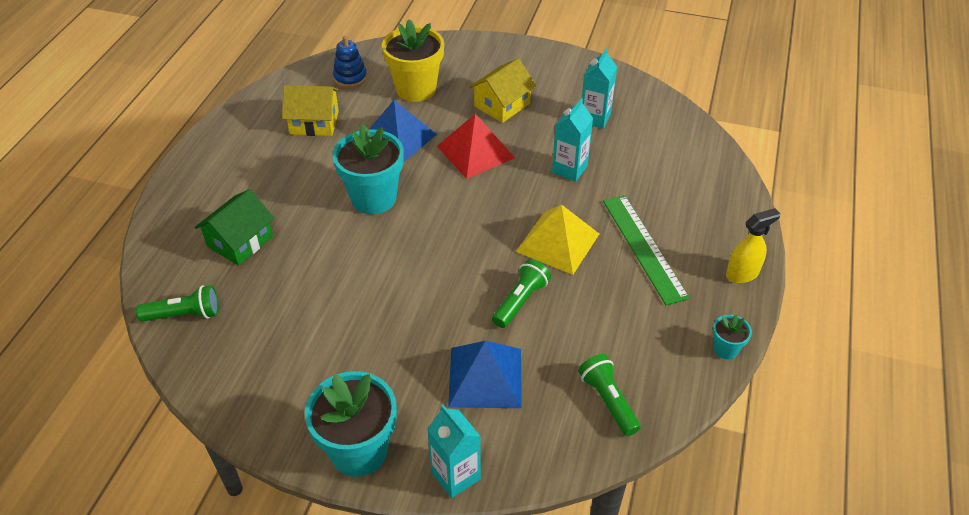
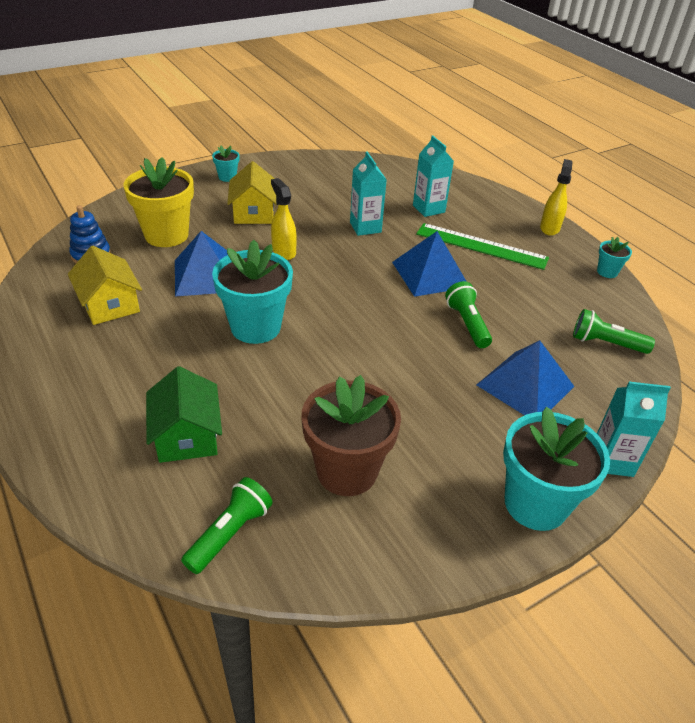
camera: 50 degrees left, 5 degrees down
yellow house [282,85,339,136] -> yellow house turned 75 degrees counterclockwise [68,246,142,325]
red pyramid [437,114,515,179] -> yellow spray bottle [271,178,297,260]
yellow pyramid [516,204,599,275] -> blue pyramid [392,231,467,297]
turquoise carton [582,48,617,129] -> turquoise carton moved to [413,135,454,217]
none -> turquoise flower pot [212,145,240,182]
none -> brown flower pot [302,375,401,496]

